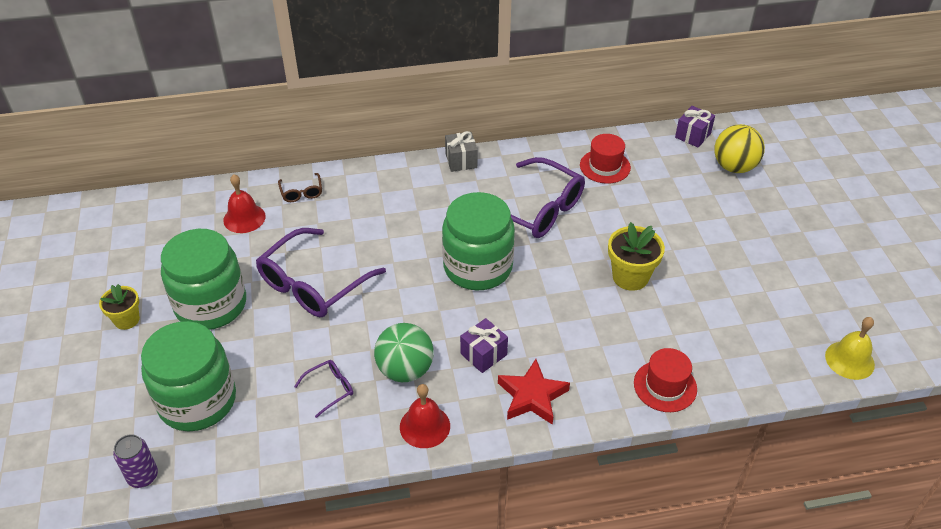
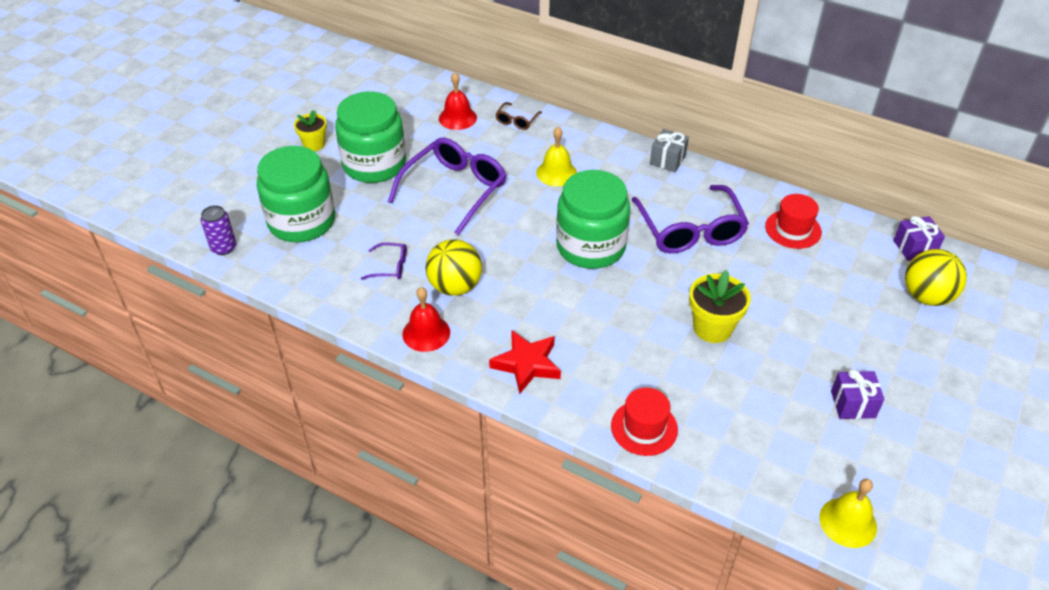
camera: 40 degrees right, 0 degrees up
purple glasses [256,228,386,317] -> purple glasses turned 135 degrees clockwise [388,138,507,235]
green ball [374,323,434,382] -> yellow ball [426,239,482,296]
purple gift [460,318,508,373] -> purple gift moved to [831,369,884,419]
none -> yellow bell [536,127,577,186]

